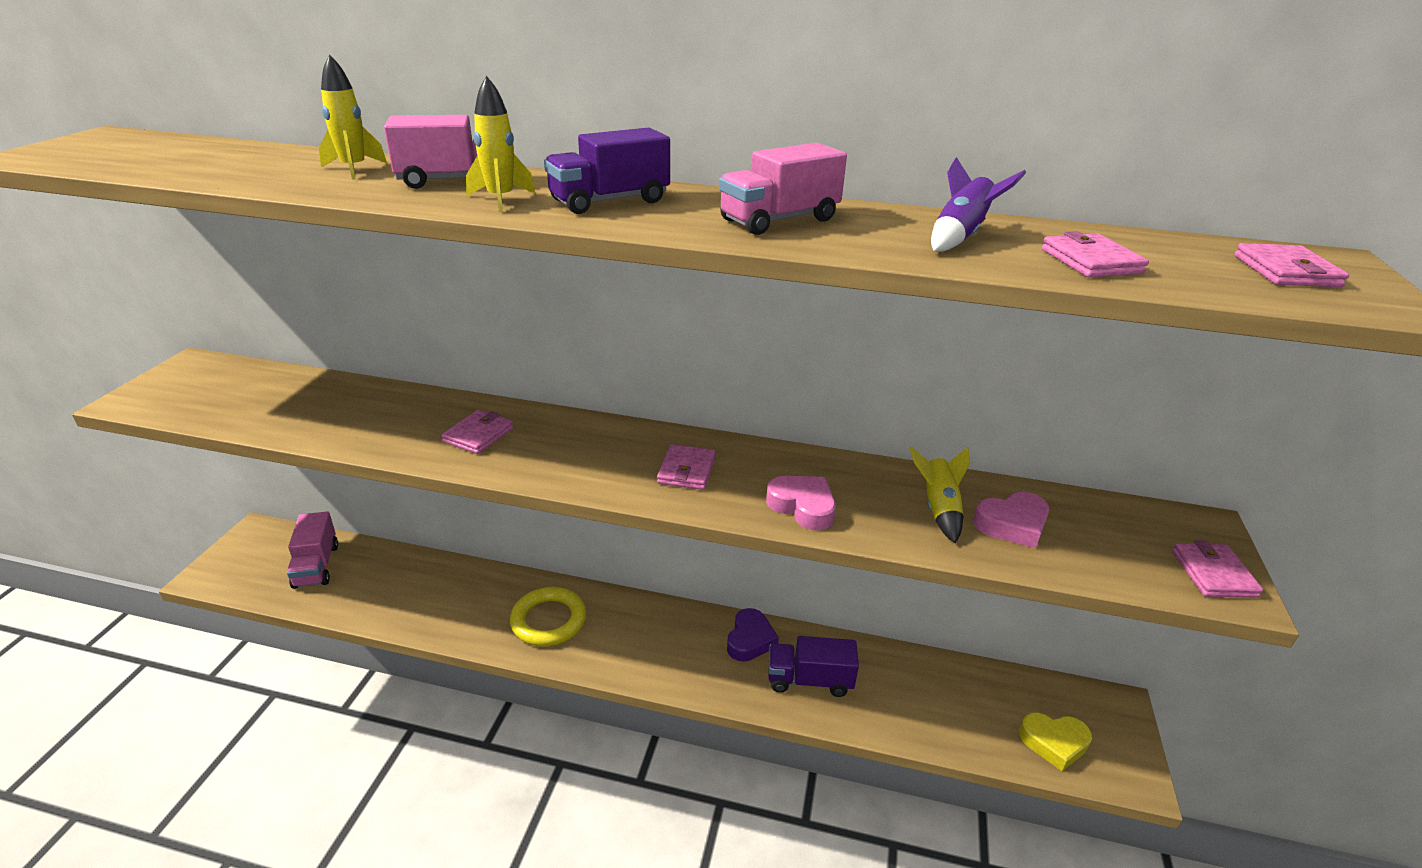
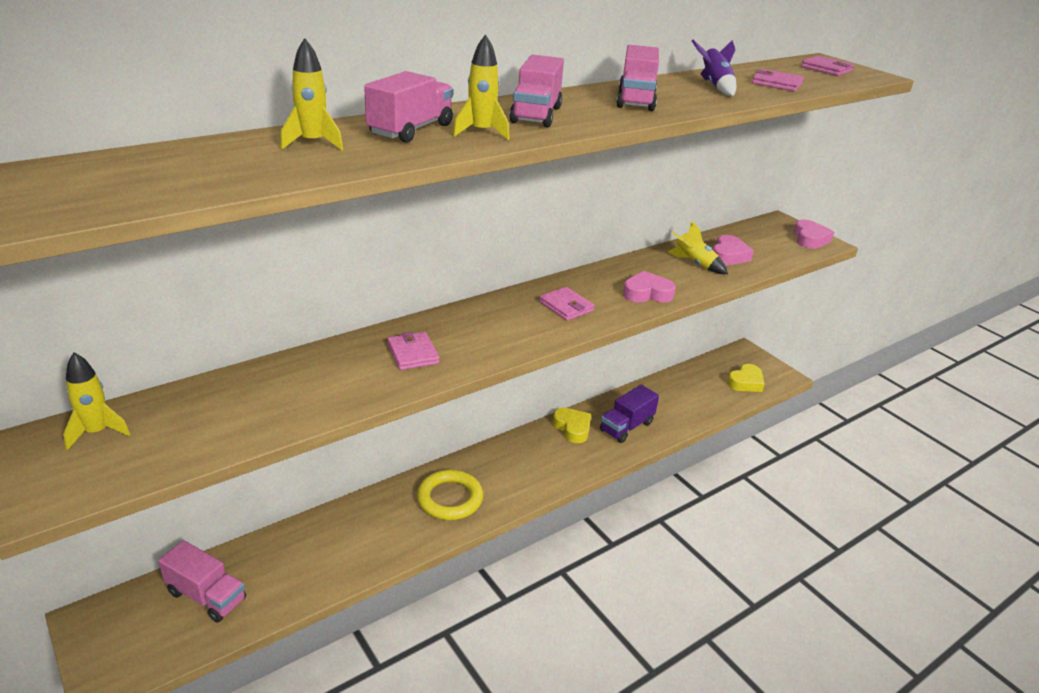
camera: 50 degrees left, 0 degrees up
purple truck [544,128,670,214] -> pink truck [510,55,564,127]
purple heart [727,608,779,662] -> yellow heart [553,408,591,443]
pink wallet [1172,541,1263,598] -> pink heart [793,220,834,249]
none -> yellow rocket [63,353,130,450]

